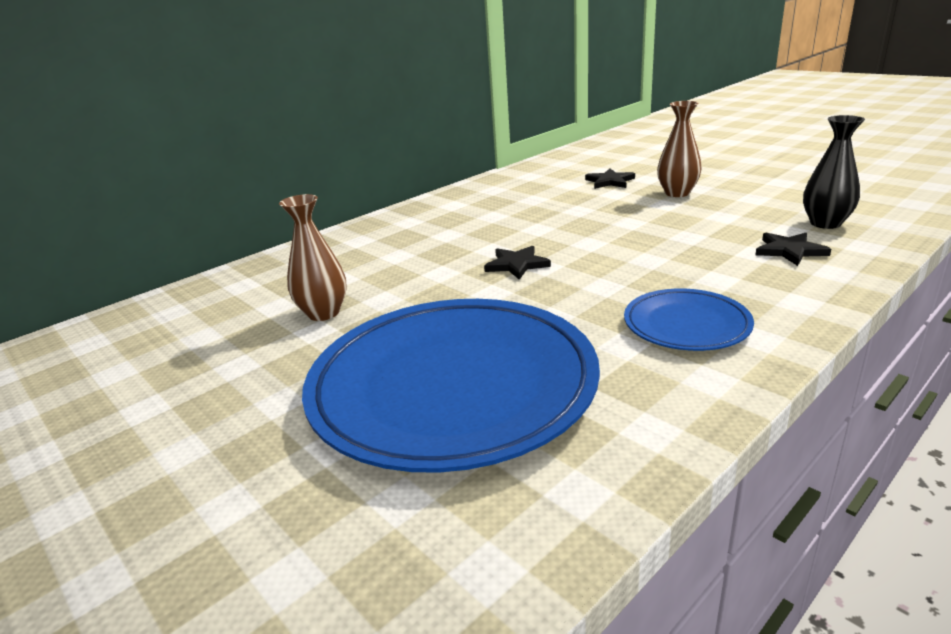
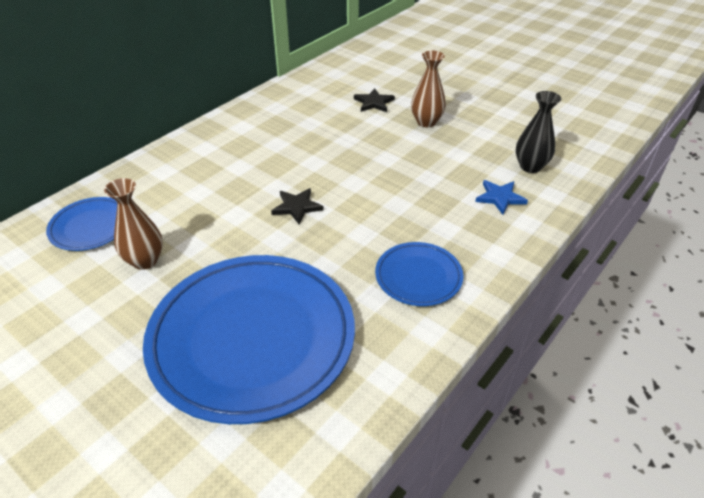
camera: 10 degrees left, 15 degrees up
black star [755,233,831,266] -> blue star [475,180,528,215]
none -> blue plate [46,197,117,251]

